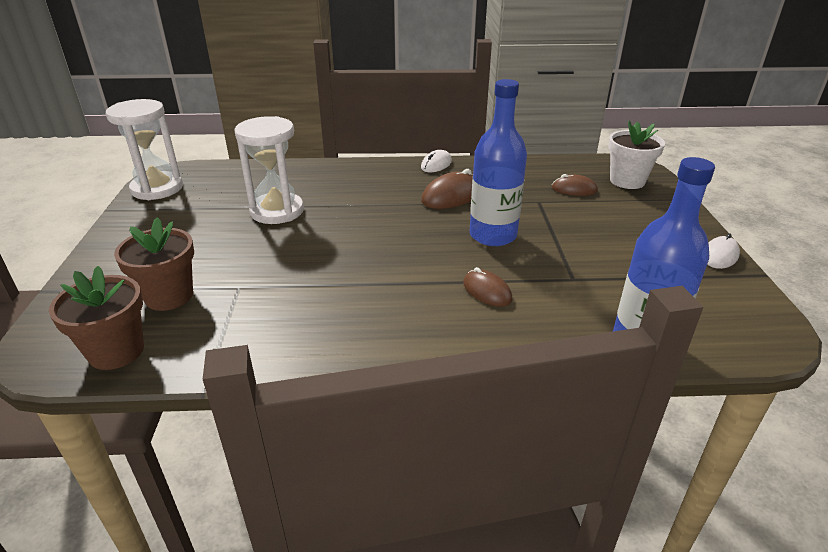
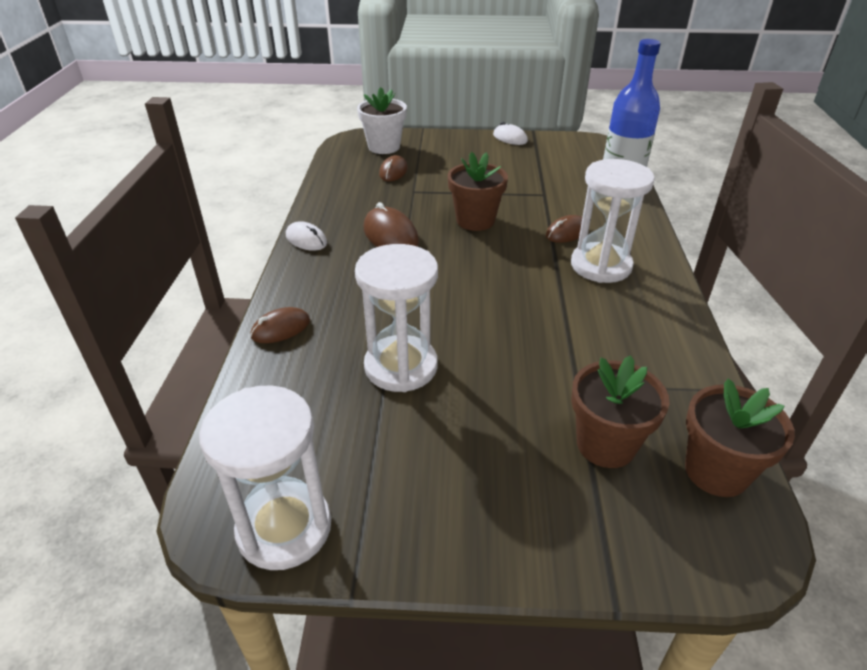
camera: 85 degrees left, 5 degrees up
blue bottle [470,79,527,246] -> brown flower pot [448,152,508,231]
none -> brown mouse [250,307,310,343]
none -> white hourglass [571,159,655,283]

